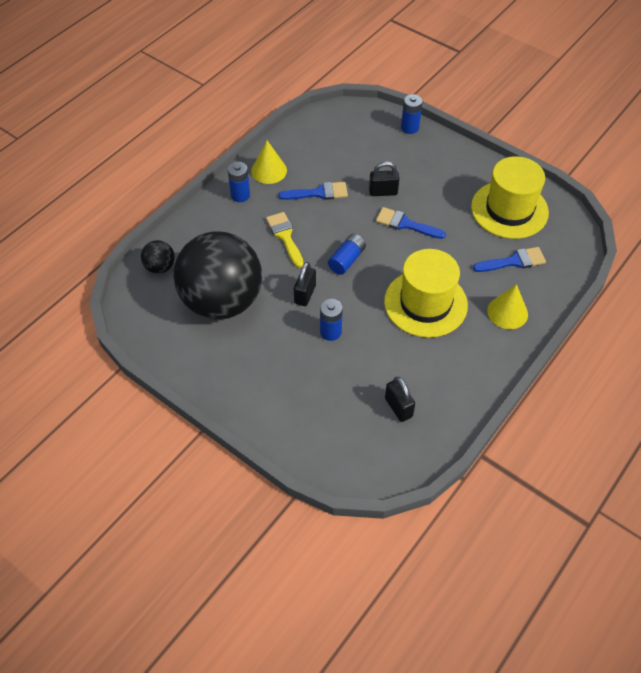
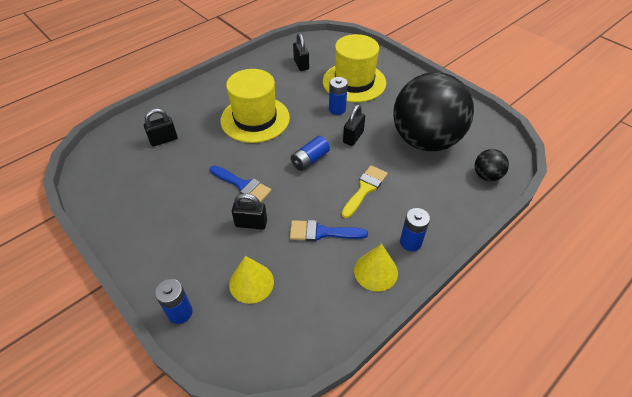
camera: 170 degrees left, 5 degrees down
yellow brush [266,212,304,268] -> yellow brush turned 135 degrees counterclockwise [342,165,388,218]
yellow hat [471,156,549,239] -> yellow hat moved to [323,34,386,102]
blue brush [473,247,546,272] -> black padlock [144,108,177,147]
yellow cone [487,284,528,329] -> yellow cone moved to [229,256,274,304]

